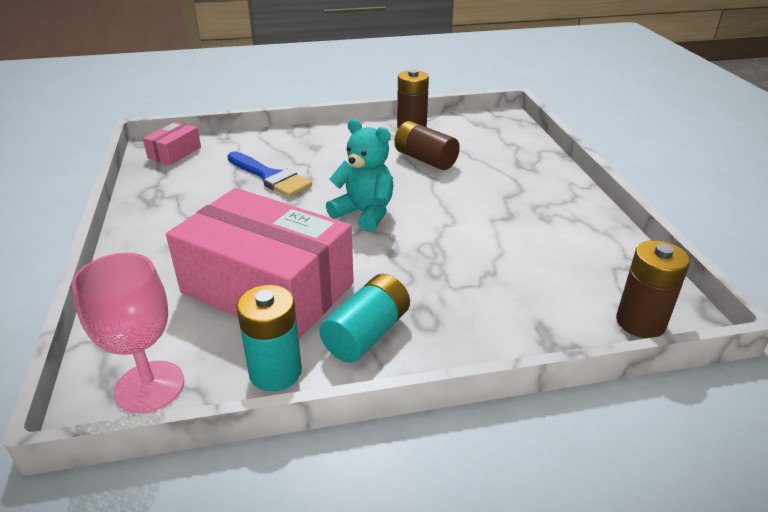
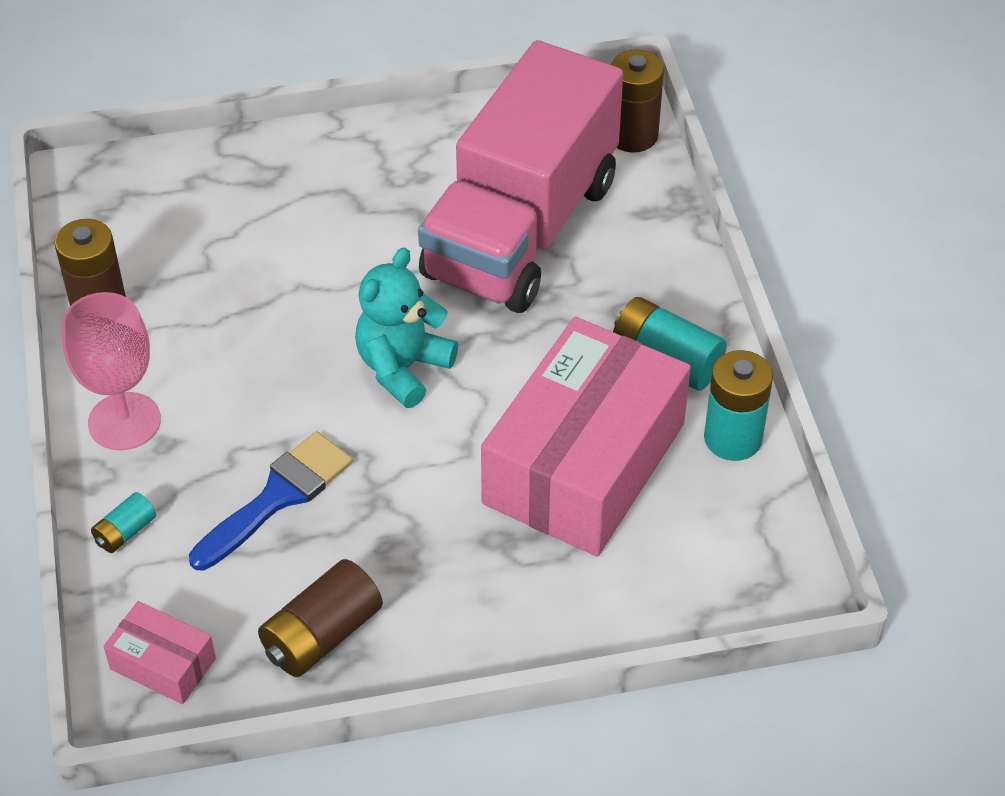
camera: 90 degrees left, 15 degrees up
pink goblet [72,253,184,413] -> pink goblet moved to [62,292,161,451]
brown battery [394,121,460,170] -> brown battery moved to [258,559,383,677]
none -> turquoise battery [91,492,156,553]
none -> pink truck [418,40,623,313]

